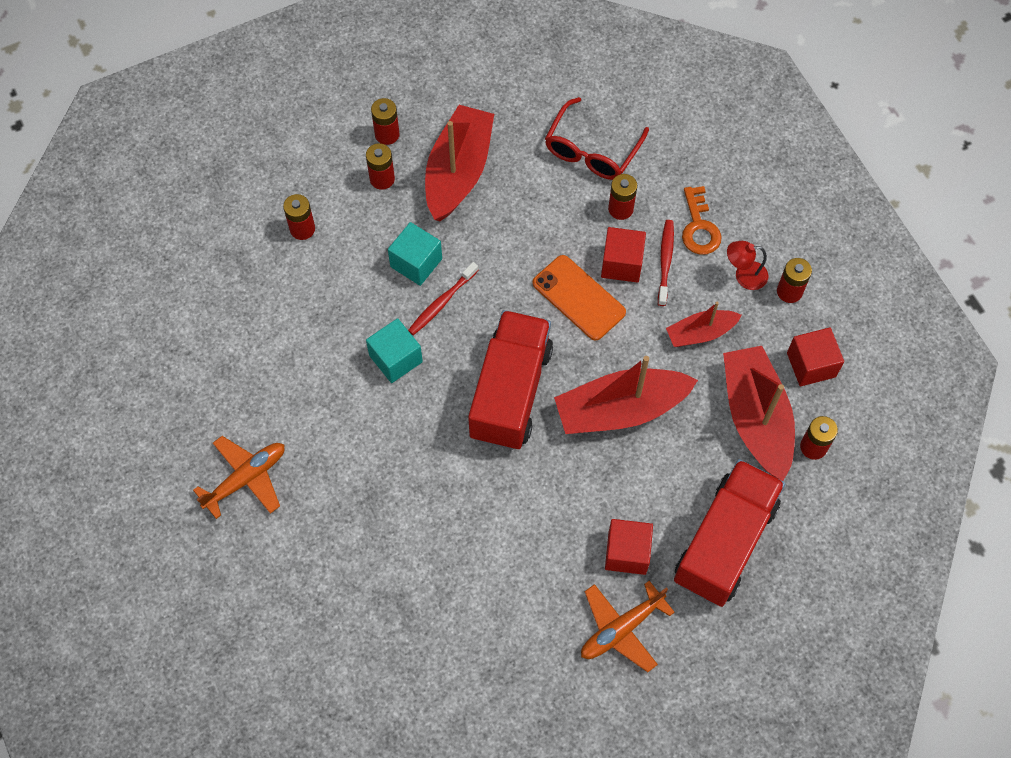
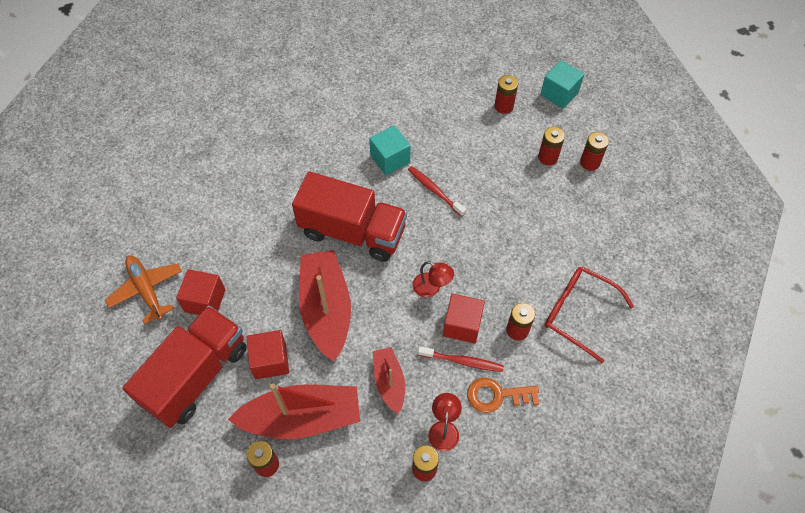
camera: 95 degrees right, 5 degrees down
orange plane [193,436,284,519] -> none
turquoise cube [388,222,442,286] -> turquoise cube moved to [540,60,584,109]
red boat [425,105,494,221] -> none
orange phone [532,255,626,341] -> red lamp [412,261,454,298]
red truck [674,459,785,607] -> red truck turned 90 degrees counterclockwise [123,306,247,428]
red cube [787,327,844,386] -> red cube moved to [246,330,289,379]

